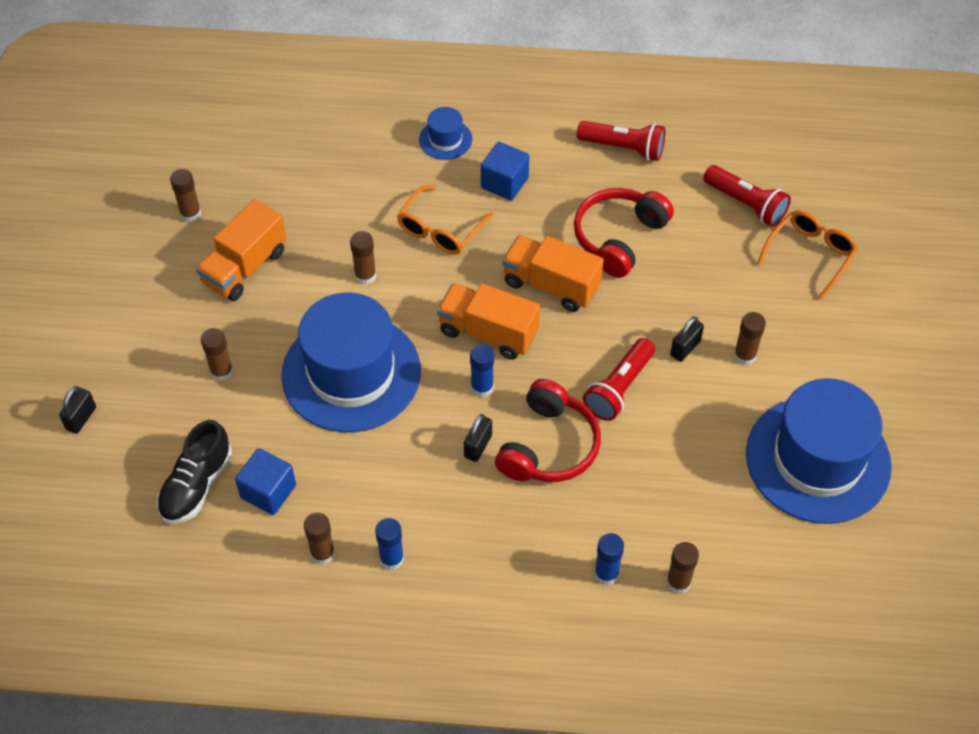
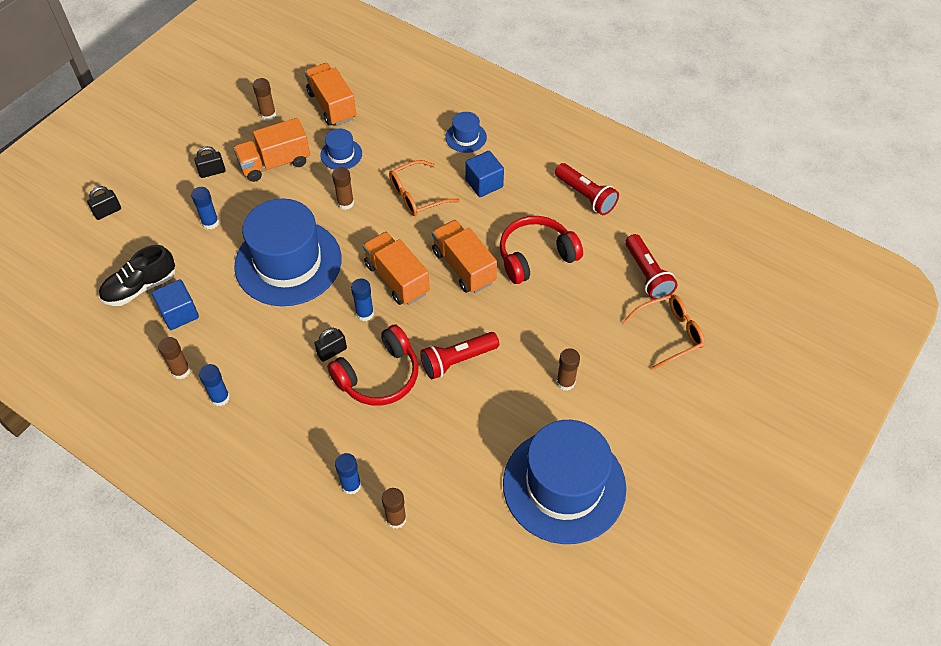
camera: 30 degrees right, 0 degrees up
brown glue stick [201,328,233,381] -> blue glue stick [191,187,219,229]
black padlock [670,316,704,362] -> black padlock moved to [194,146,226,178]
none -> orange truck [305,63,356,126]
none -> blue hat [320,129,362,169]

